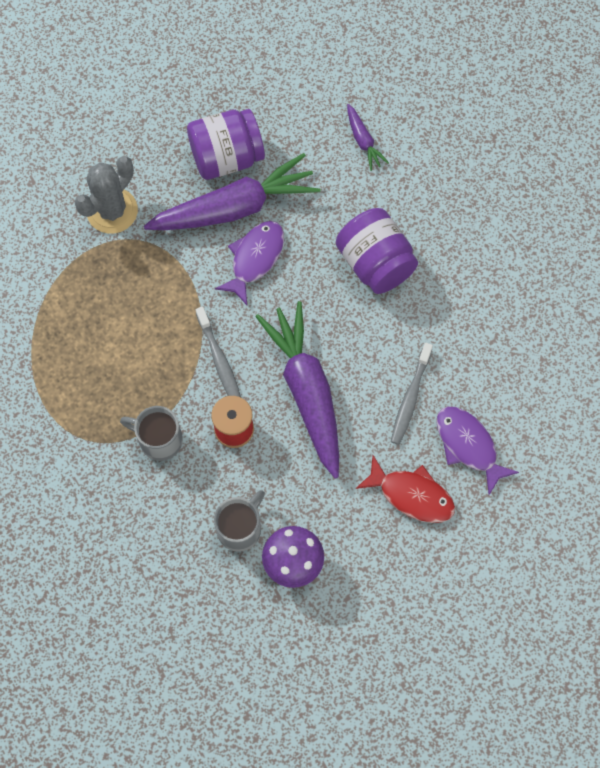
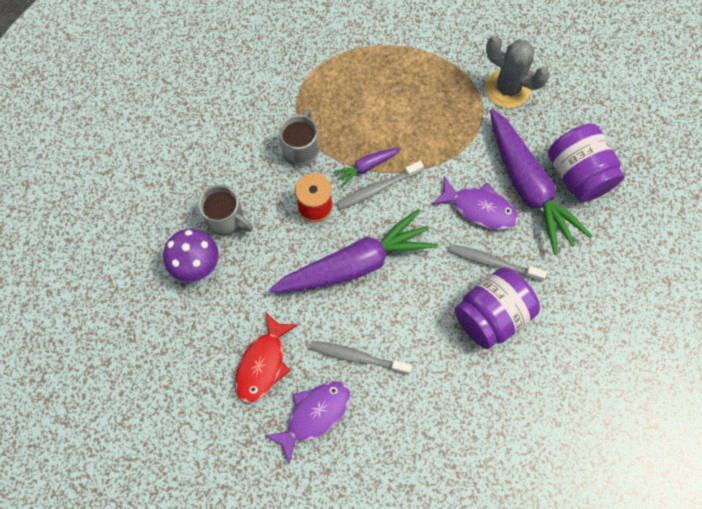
camera: 85 degrees right, 0 degrees up
purple carrot [347,104,389,171] -> purple carrot moved to [333,148,401,187]
none -> grey toothbrush [448,244,547,281]

